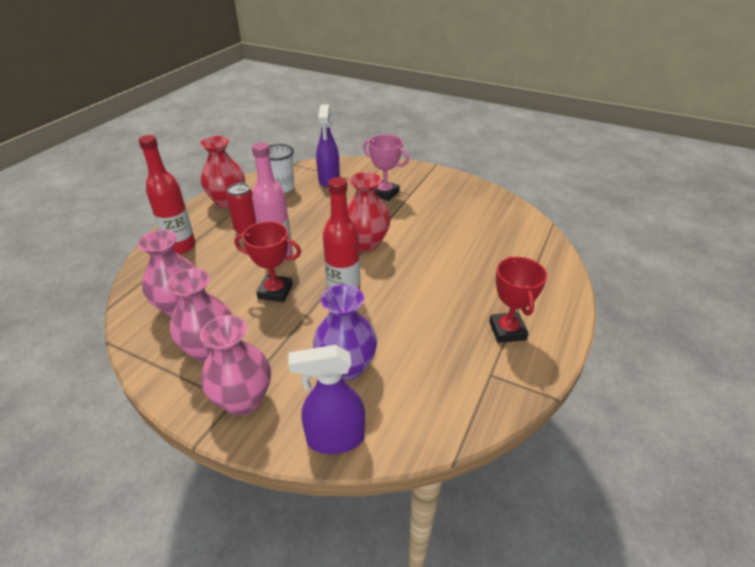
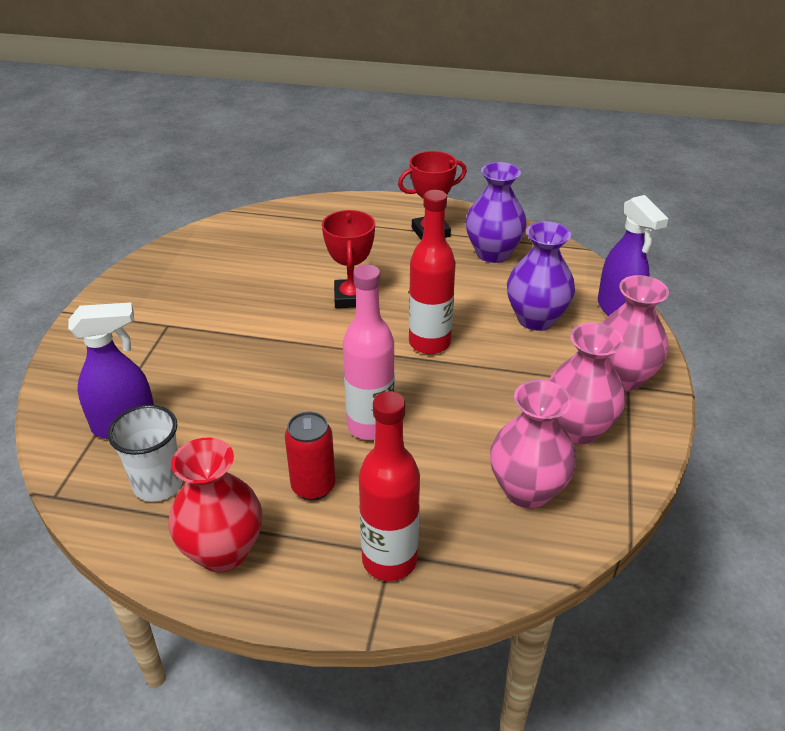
camera: 105 degrees left, 0 degrees up
red trophy [235,221,301,302] -> red trophy moved to [322,210,375,308]
red vase [347,172,391,251] -> none
pink trophy [363,135,409,201] -> none
none -> purple vase [466,162,527,263]

